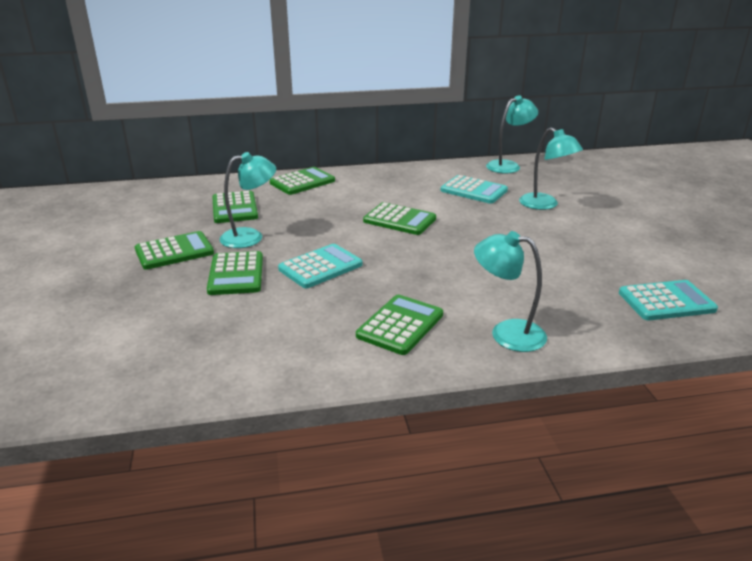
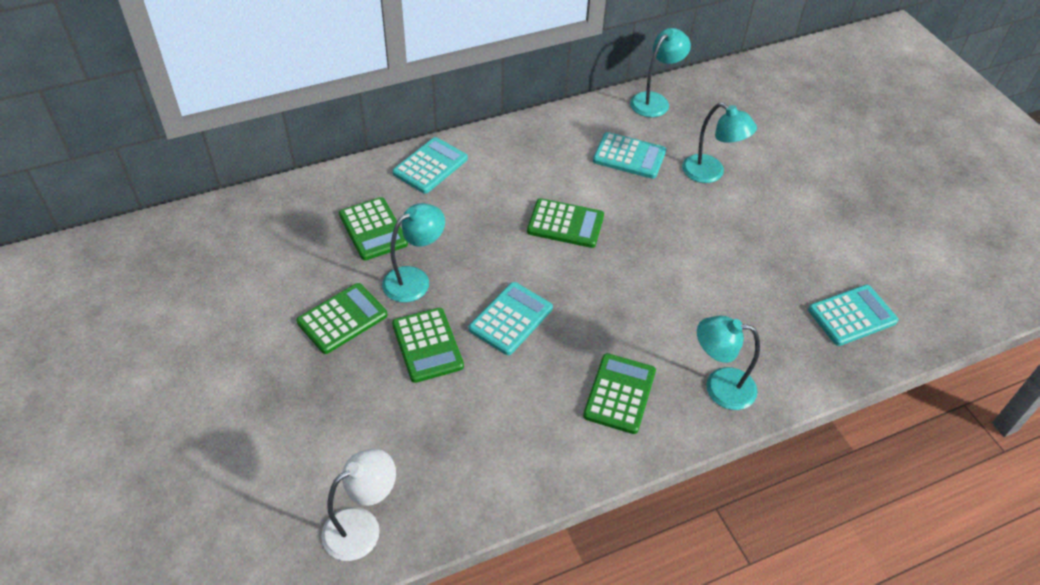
camera: 15 degrees left, 20 degrees up
green calculator [270,167,335,195] -> turquoise calculator [392,137,468,194]
none -> white lamp [321,449,396,561]

